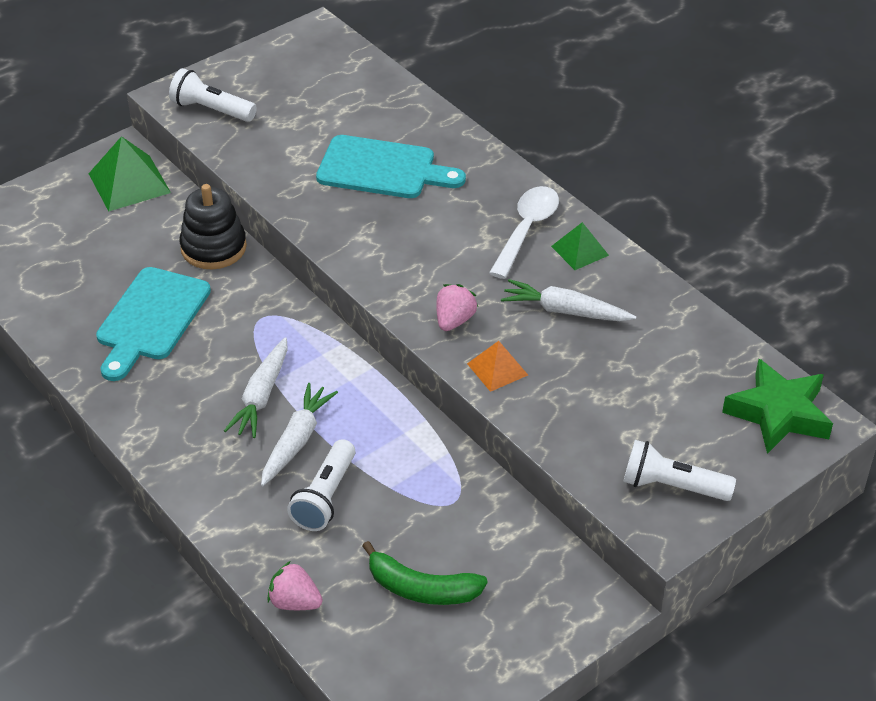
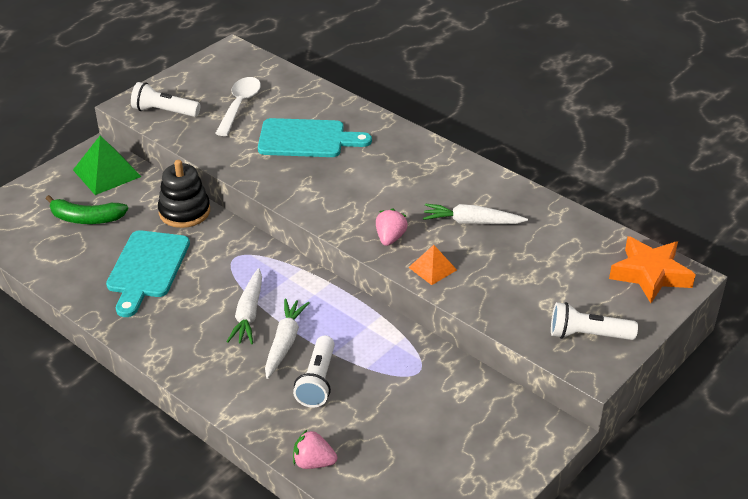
camera: 10 degrees left, 5 degrees down
green banana [362,541,488,605] -> green banana moved to [46,195,128,224]
white spoon [489,186,559,279] -> white spoon moved to [215,77,261,136]
green pyramid [551,222,609,270] -> none
green star [722,359,833,454] -> orange star [609,236,696,303]

